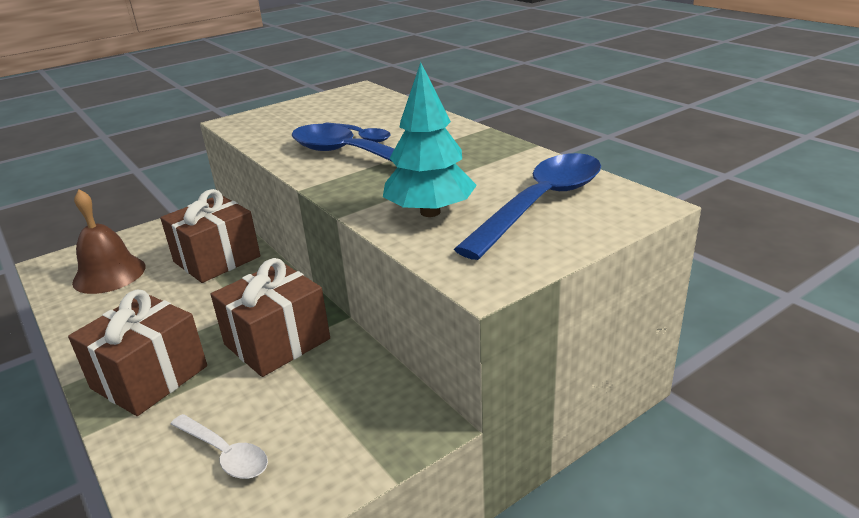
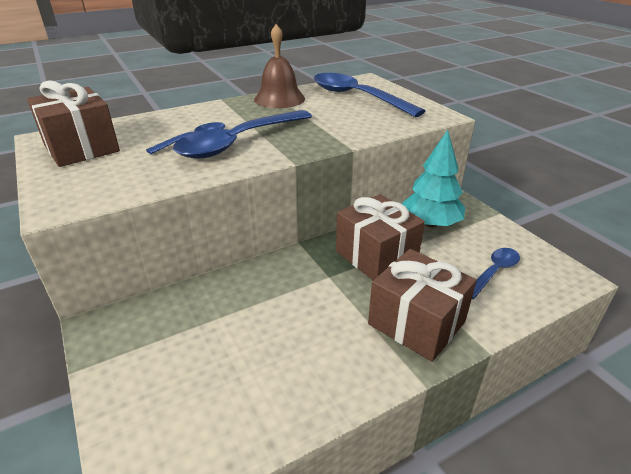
camera: 85 degrees left, 5 degrees up
brown bell [72,190,146,294] -> brown bell moved to [254,24,305,108]
brown gift [160,189,261,283] -> brown gift moved to [27,80,120,167]
white spoon [170,414,268,479] -> blue spoon [472,248,520,299]
turquoise tree [383,62,477,217] -> turquoise tree moved to [402,130,465,228]

